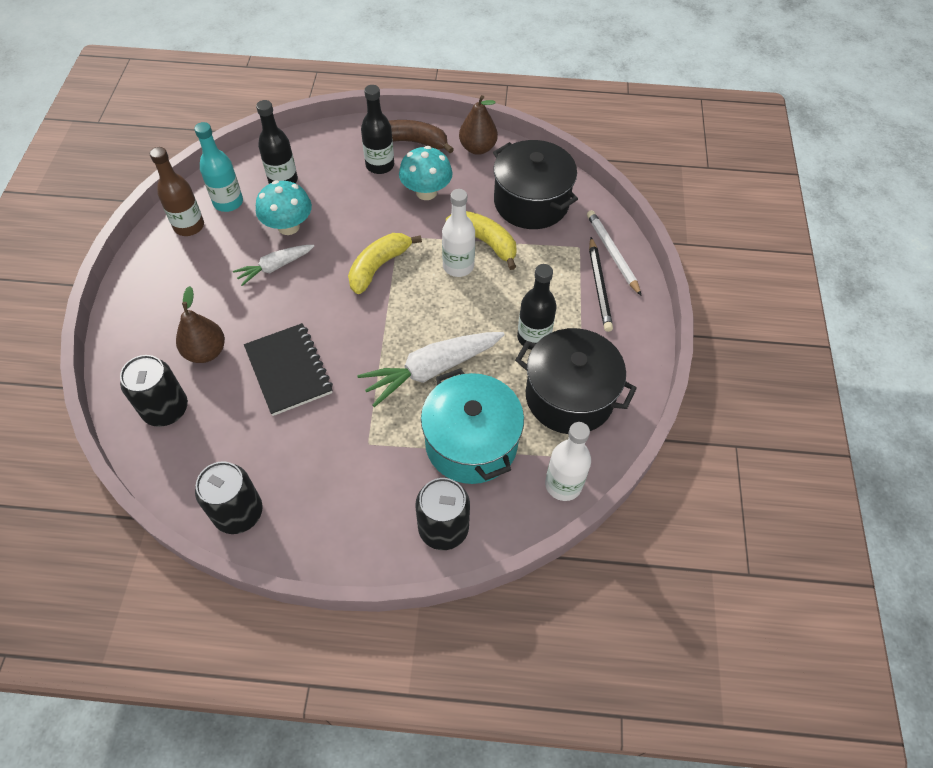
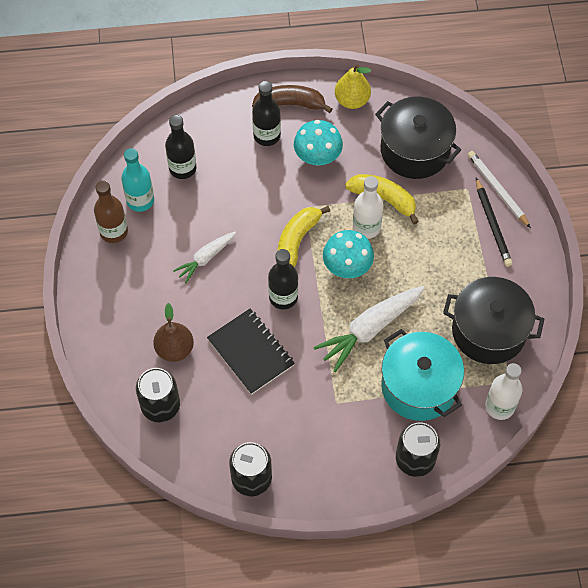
camera: 10 degrees left, 5 degrees up
turquoise mushroom [256,180,312,235] -> turquoise mushroom moved to [323,230,374,278]
brown pear [459,95,498,155] -> yellow pear [335,64,371,109]
black bottle [517,264,556,350] -> black bottle moved to [268,249,298,309]

